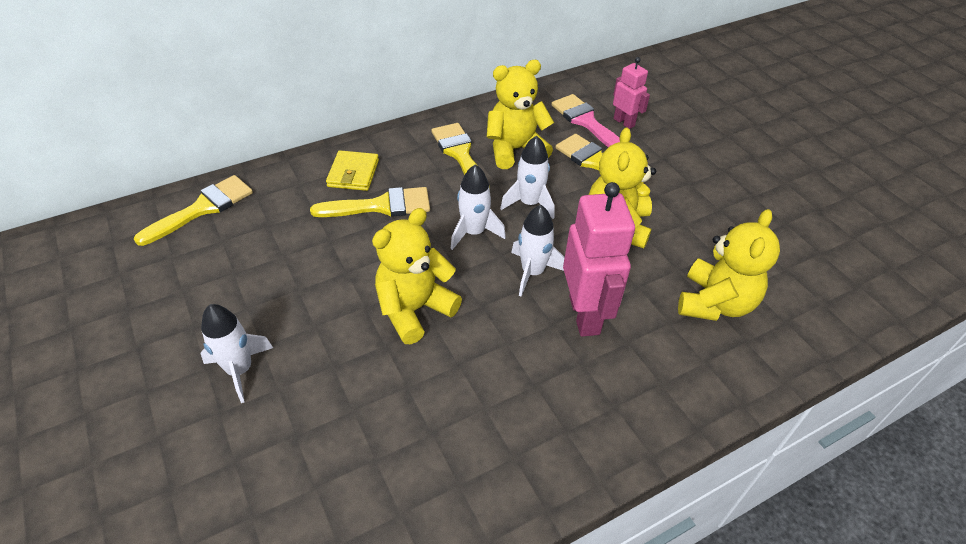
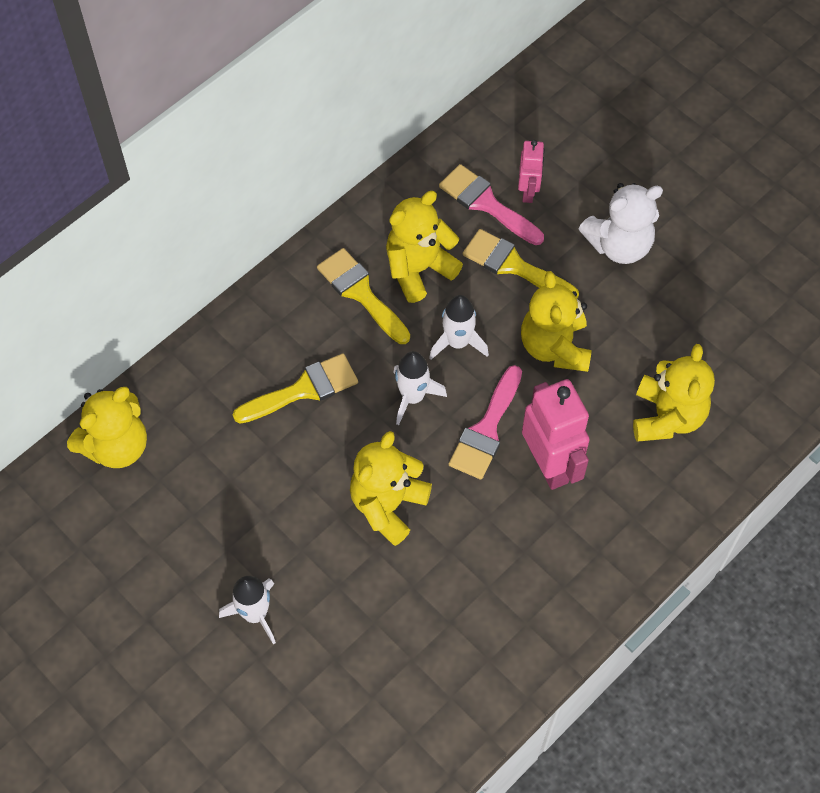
camera: 15 degrees left, 15 degrees up
yellow brush [134,175,253,246] -> yellow teddy bear [67,387,147,468]
yellow wallet [326,150,379,191] -> none
white rocket [511,205,565,297] -> pink brush [449,365,522,479]
pink robot [613,57,650,129] -> pink robot turned 60 degrees clockwise [518,140,545,203]
none -> white teddy bear [579,183,663,264]

